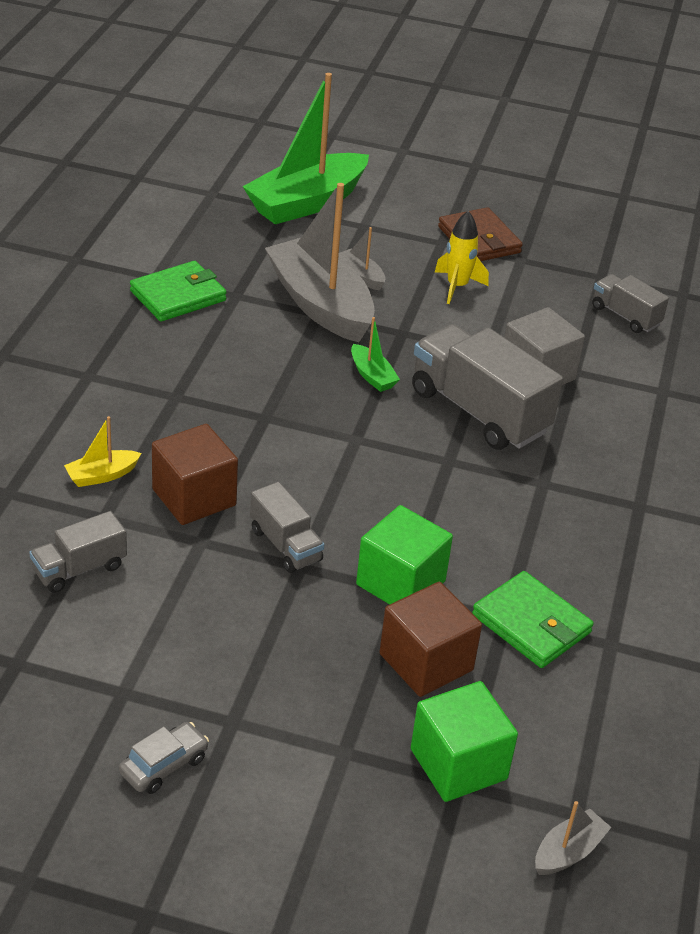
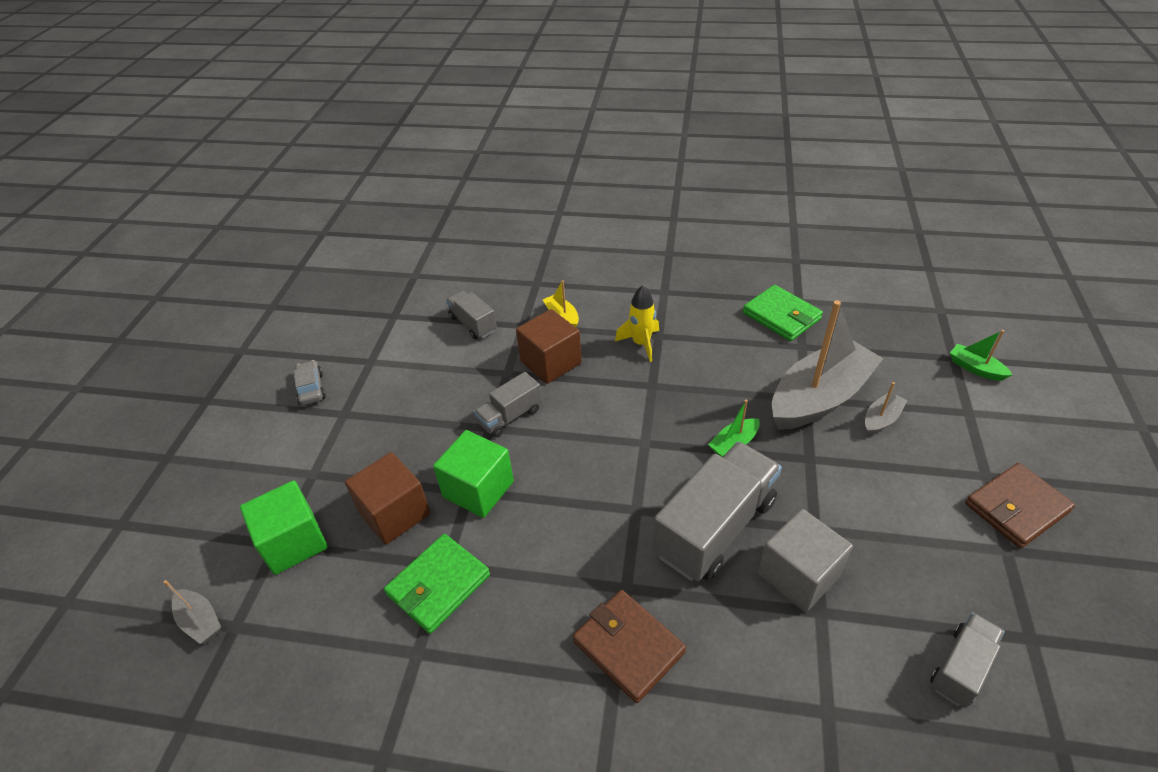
camera: 90 degrees right, 5 degrees up
grey car [119,722,209,794] -> grey car turned 150 degrees counterclockwise [294,360,326,405]
green boat [242,73,369,224] -> green boat [950,330,1012,381], size x0.42
yellow rocket [435,211,489,304] -> yellow rocket moved to [615,285,659,362]
none -> brown wallet [573,590,686,703]

